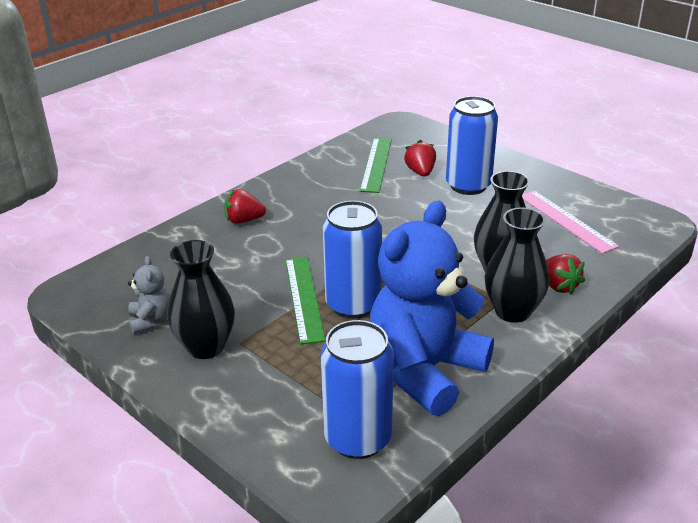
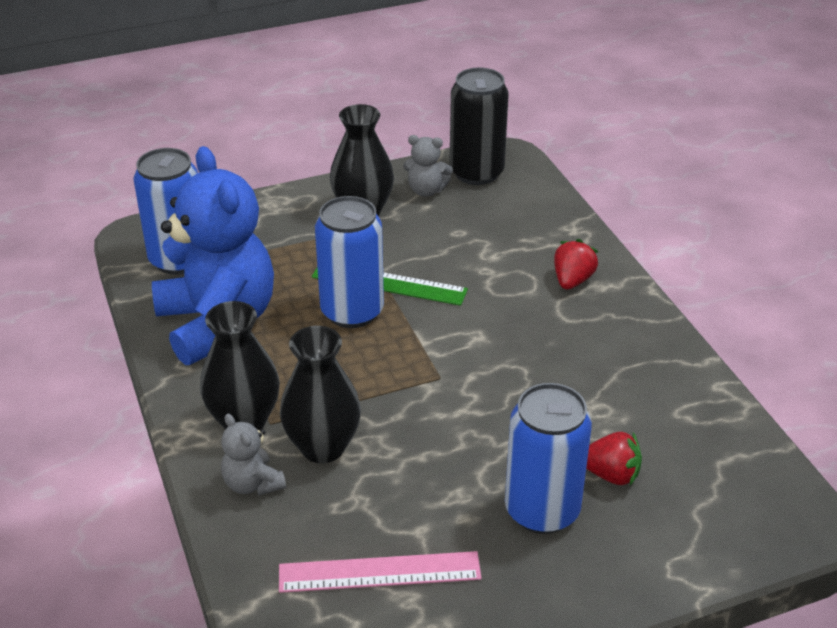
camera: 115 degrees right, 5 degrees up
green ruler [360,138,392,193] -> none
red strawberry [546,254,585,295] -> grey teddy bear [221,414,286,495]
none -> black can [449,68,509,185]

